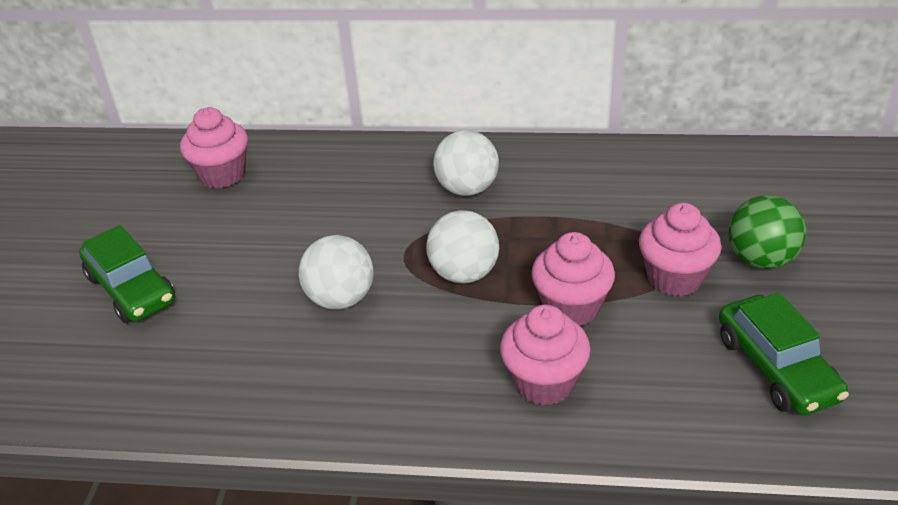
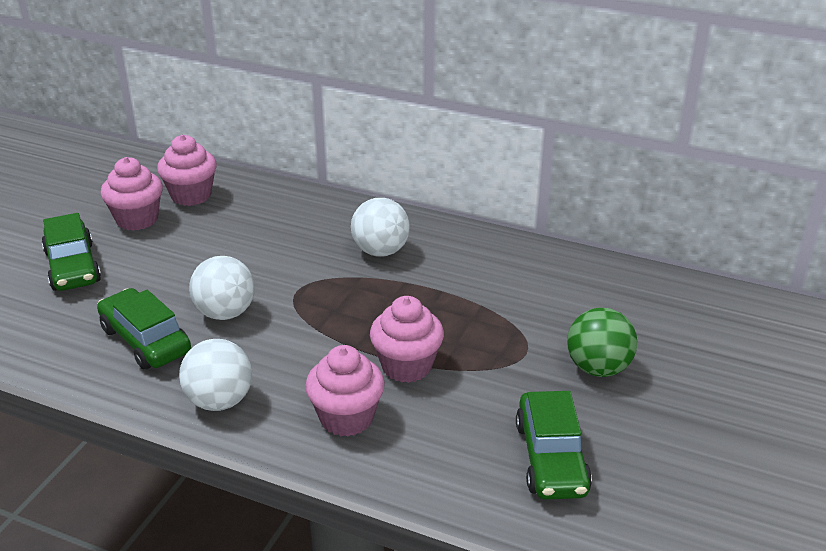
camera: 15 degrees right, 5 degrees down
white ball [426,210,499,284] -> white ball moved to [179,339,252,411]
pink cupcake [639,203,722,296] -> pink cupcake moved to [101,157,163,231]
none -> green car [97,288,191,370]

